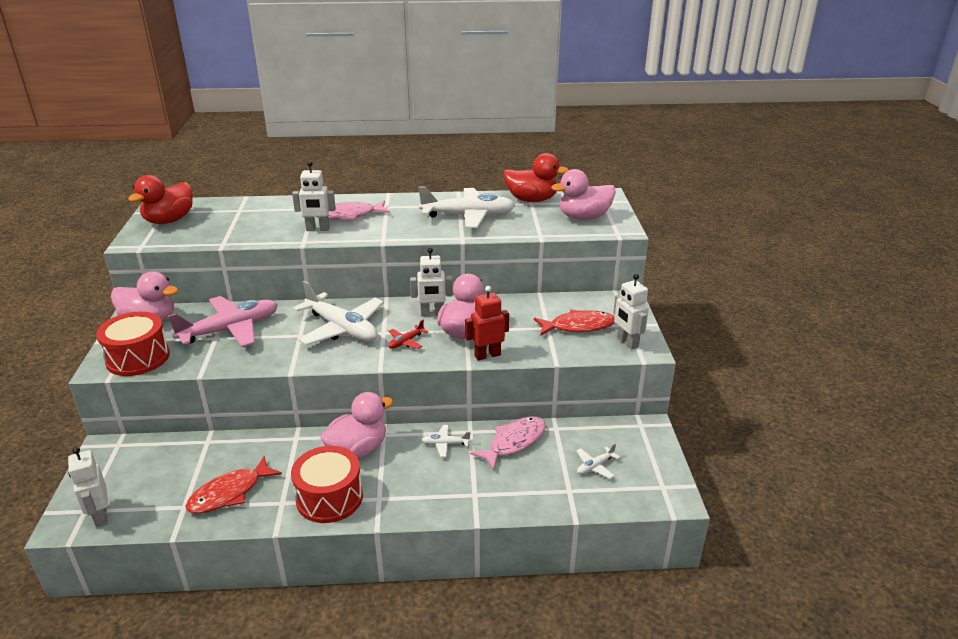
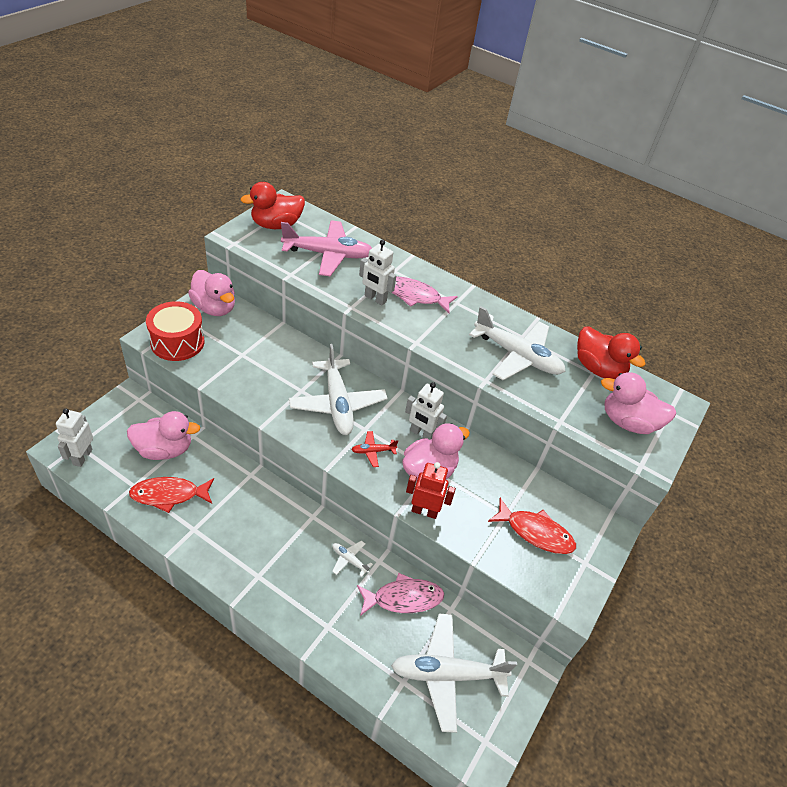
camera: 30 degrees right, 15 degrees up
pink plane [168,296,278,347] -> pink plane moved to [281,220,372,276]
red drum [291,446,363,523] -> none
pink duck [320,392,393,458] -> pink duck moved to [127,411,200,460]
white plane [577,443,620,479] -> white plane [391,614,517,733], size x2.30
white robot [613,274,649,349] -> none

